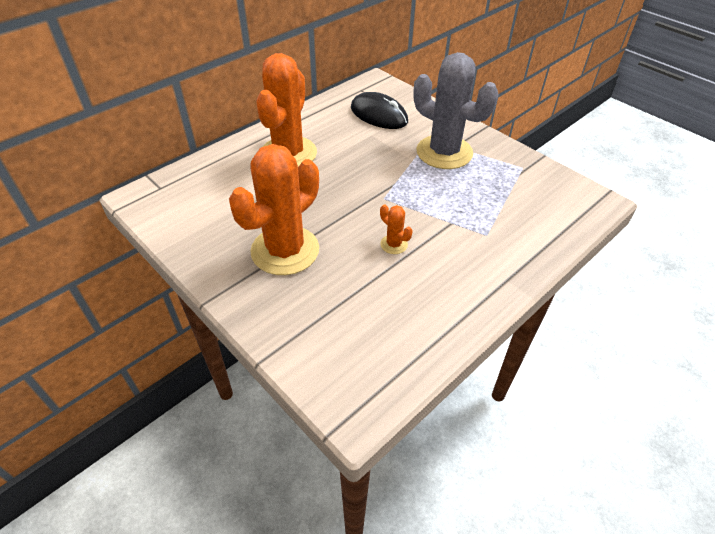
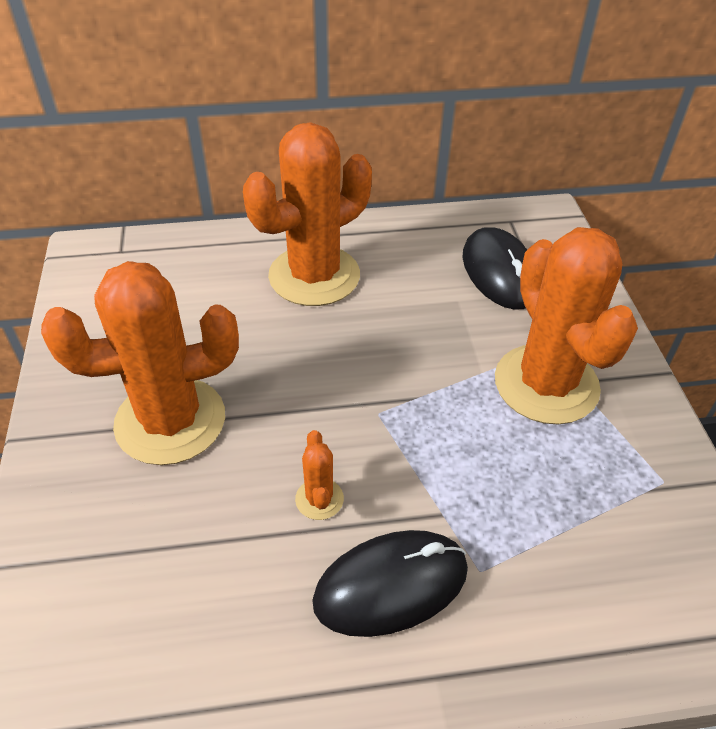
camera: 35 degrees right, 0 degrees up
grey cactus [414,52,499,169] -> orange cactus [495,227,638,424]
none -> black mouse [312,530,468,637]

